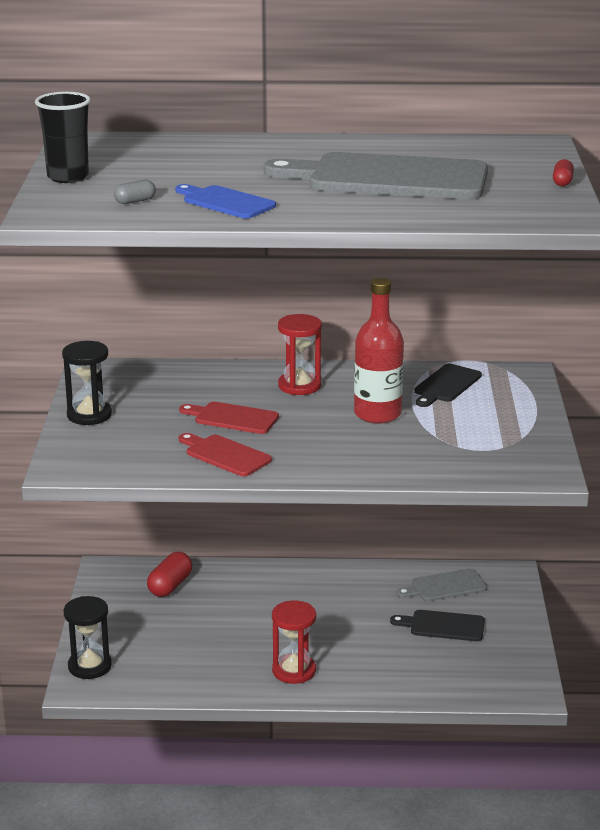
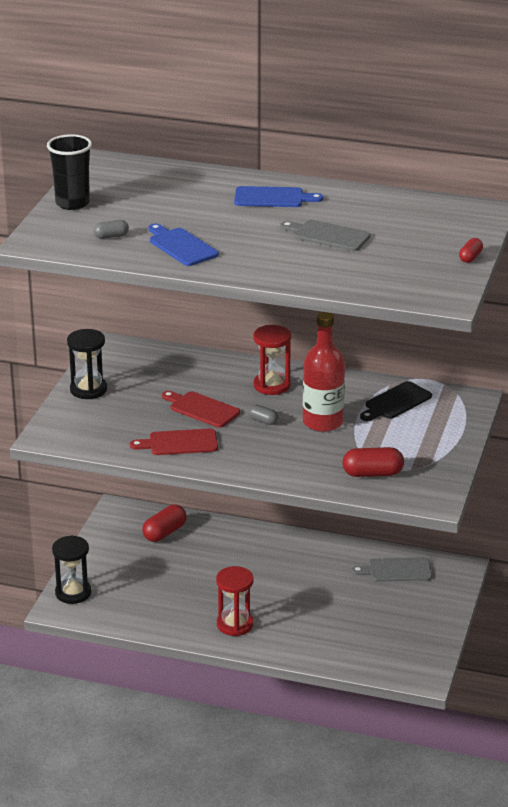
camera: 15 degrees right, 5 degrees up
red cutting board [179,433,272,476] -> red cutting board turned 60 degrees counterclockwise [130,428,218,455]
grey cutting board [264,152,488,200] -> grey cutting board [280,220,371,251], size x0.49
black cutting board [390,610,485,641] -> none
none -> blue cutting board [234,186,323,207]
none -> grey capsule [248,405,279,425]
none -> red capsule [342,447,404,477]

